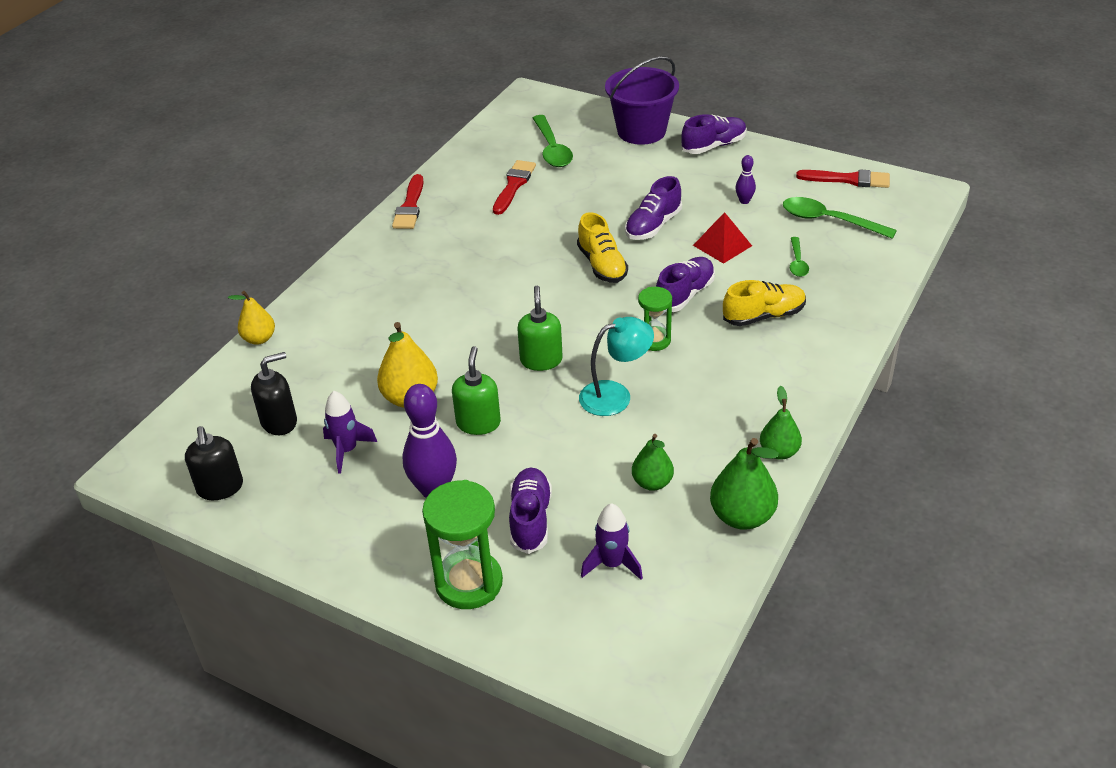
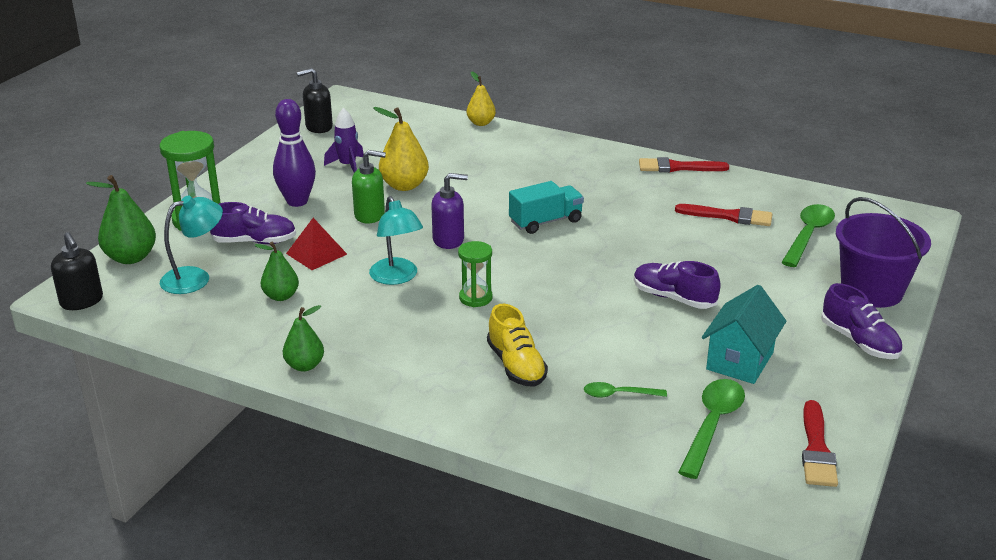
camera: 85 degrees right, 10 degrees down
black soap dispenser [251,352,297,435] -> black soap dispenser moved to [51,232,103,310]
green soap dispenser [517,286,563,371] -> purple soap dispenser [431,173,468,249]
green spoon [533,115,573,167] -> green spoon turned 135 degrees clockwise [781,204,835,267]
yellow shoe [577,212,628,283] -> none
purple rocket [581,503,643,580] -> turquoise lamp [160,195,223,294]
purple shoe [656,257,715,312] -> none
red pyramid [693,212,752,264] -> red pyramid moved to [286,218,347,270]
green pear [710,438,779,530] -> green pear moved to [86,175,156,264]
purple bowling pin [735,155,756,204] -> turquoise house [702,285,786,384]
none -> turquoise truck [509,181,584,234]

